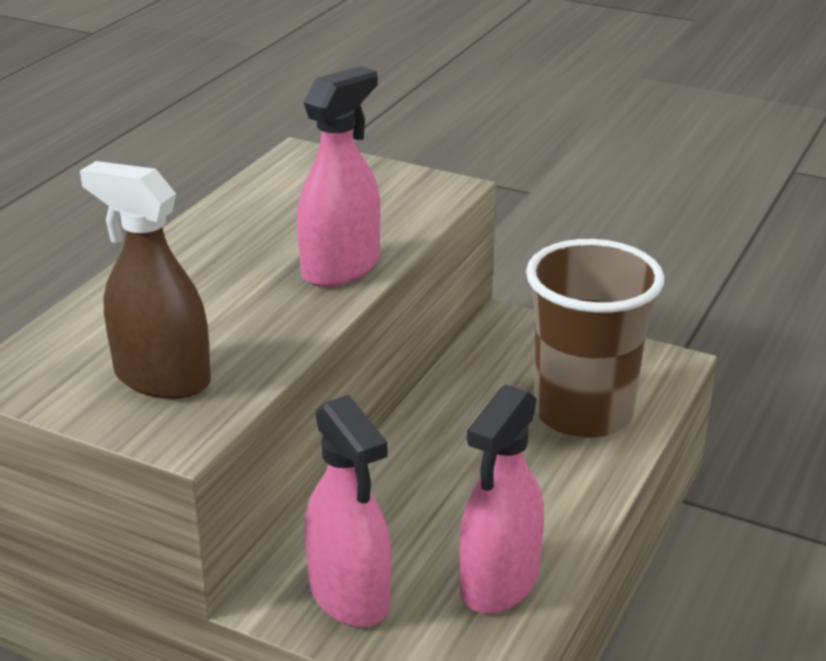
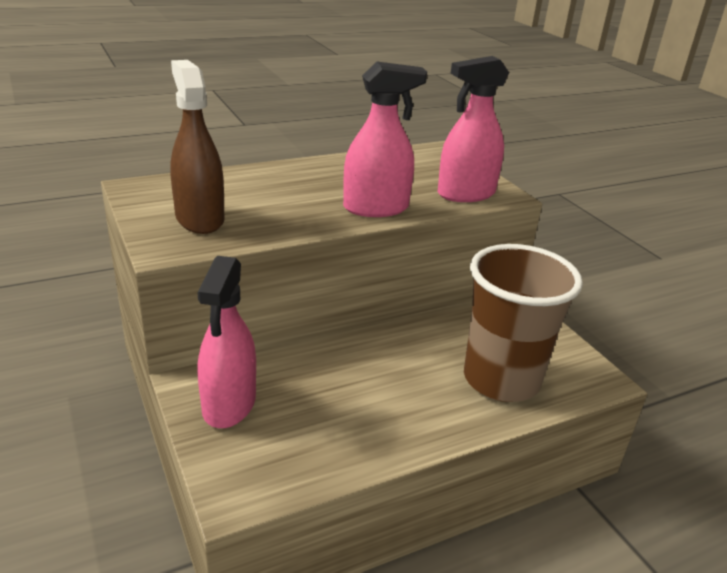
camera: 35 degrees right, 0 degrees up
pink spray bottle [459,384,544,613] -> pink spray bottle moved to [438,56,509,202]

